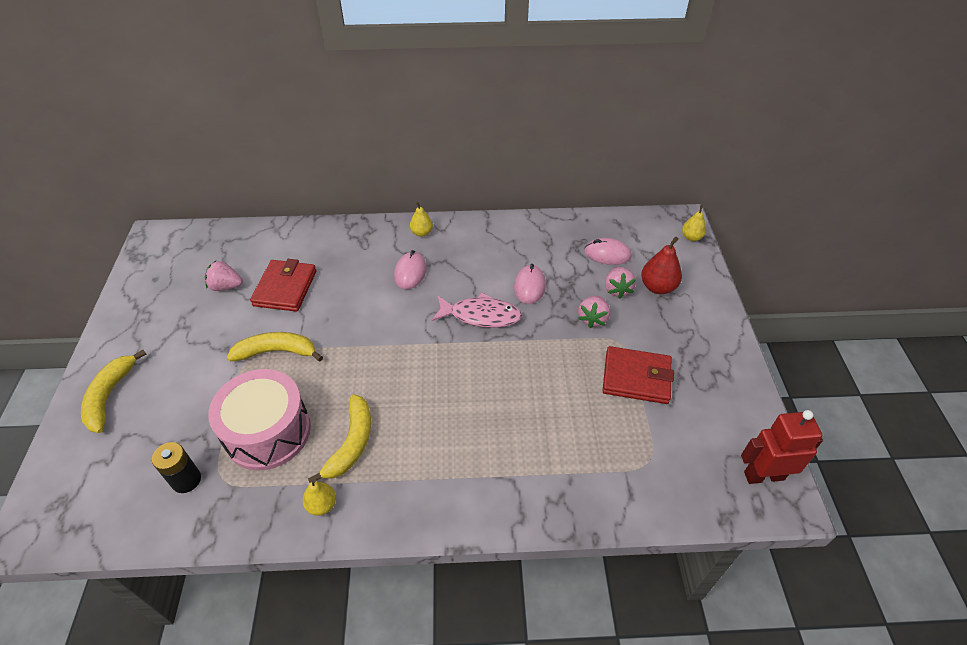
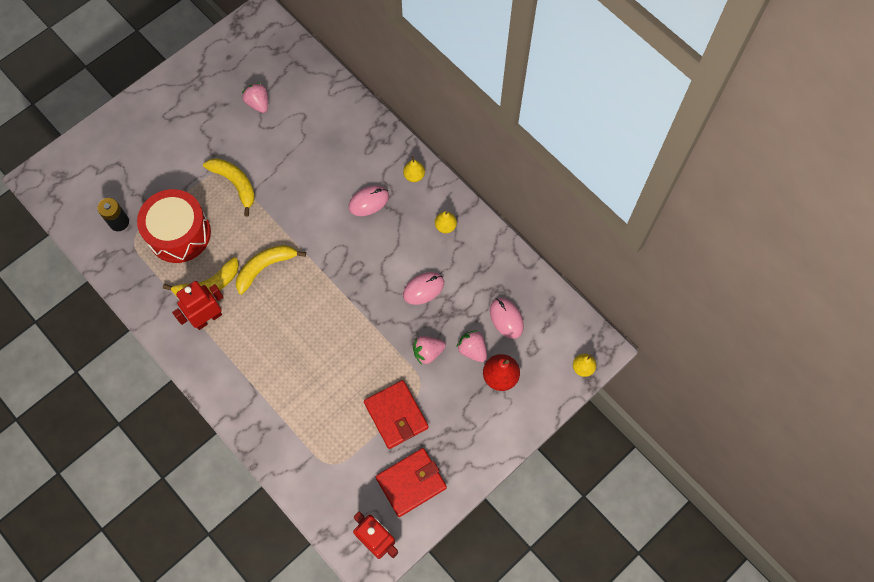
camera: 50 degrees right, 20 degrees up
yellow banana [81,350,146,433] -> yellow banana moved to [236,245,306,294]
pink drum [208,369,311,471] -> red drum [137,189,211,263]
red wallet [250,259,316,312] -> red wallet moved to [376,448,447,517]
yellow pear [303,479,336,516] -> yellow pear moved to [435,211,457,233]
pink fish [432,293,522,328] -> none
pink strawberry [605,267,636,299] -> pink strawberry turned 90 degrees clockwise [457,330,487,362]
none -> red robot [172,281,223,330]

